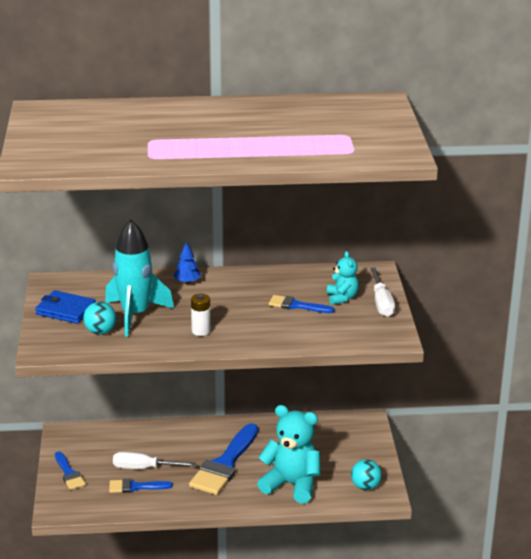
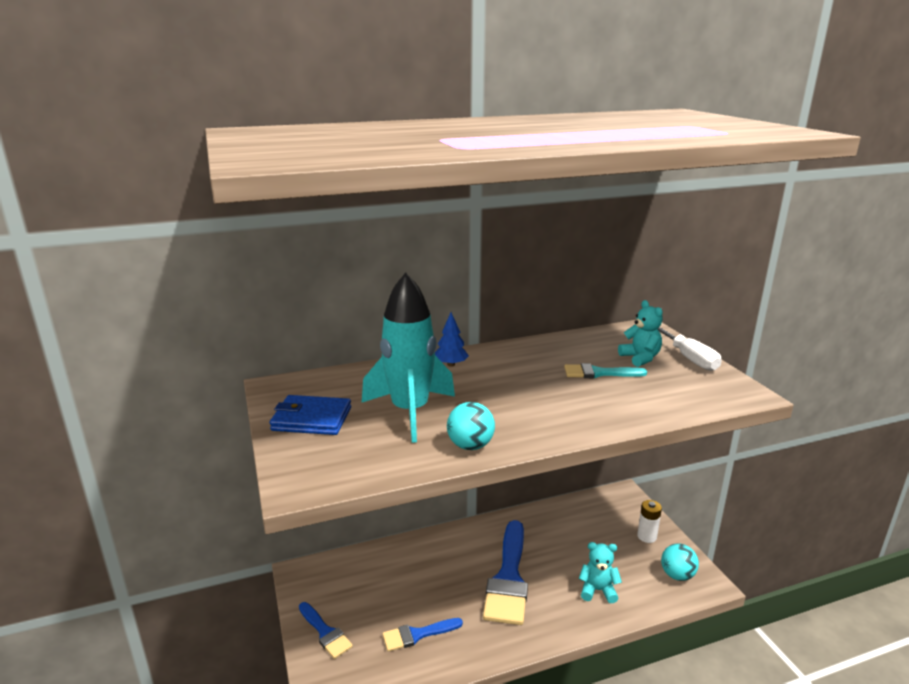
camera: 15 degrees left, 5 degrees down
turquoise ball [83,302,116,334] -> turquoise ball moved to [447,402,495,450]
white screwdriver [113,452,196,469] -> none
white battery [191,294,211,336] -> white battery moved to [637,500,662,543]
turquoise teddy bear [257,405,321,504] -> turquoise teddy bear [579,542,622,603], size x0.54
blue brush [269,295,334,313] -> turquoise brush [564,363,647,378]

